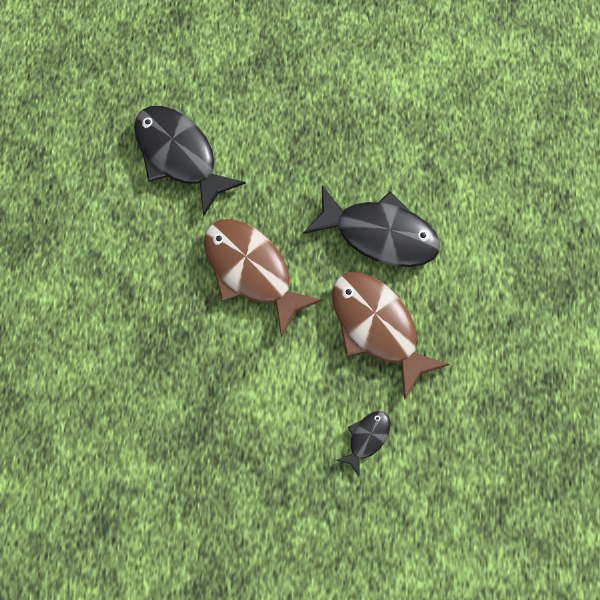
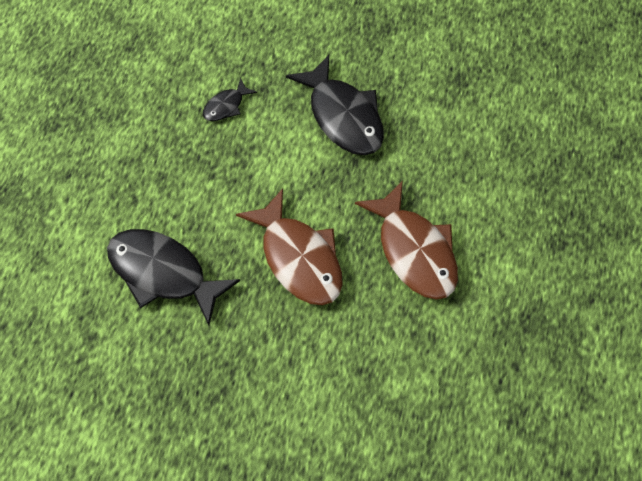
camera: 170 degrees left, 10 degrees down
black fish [134,106,246,216] -> black fish moved to [286,55,384,155]
brown fish [332,272,450,400] -> brown fish moved to [355,180,458,300]

